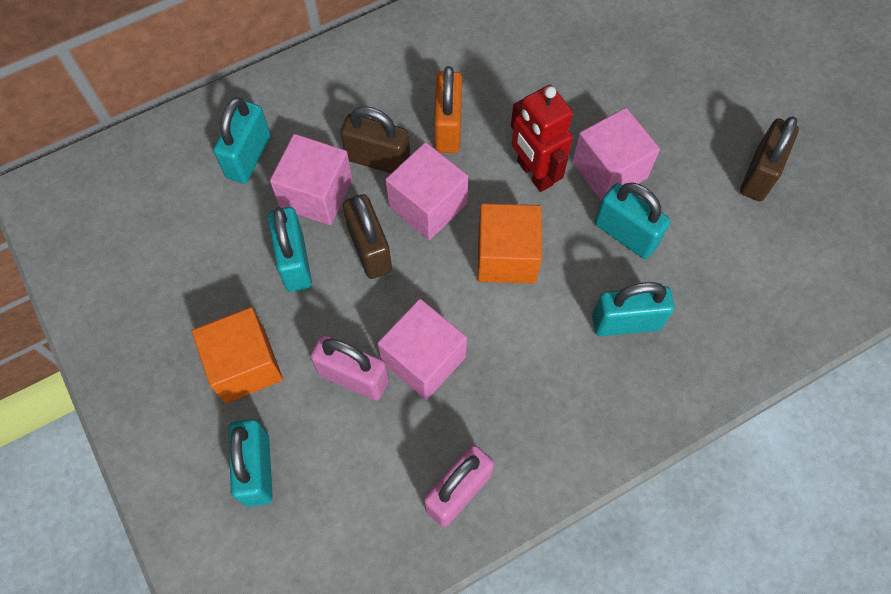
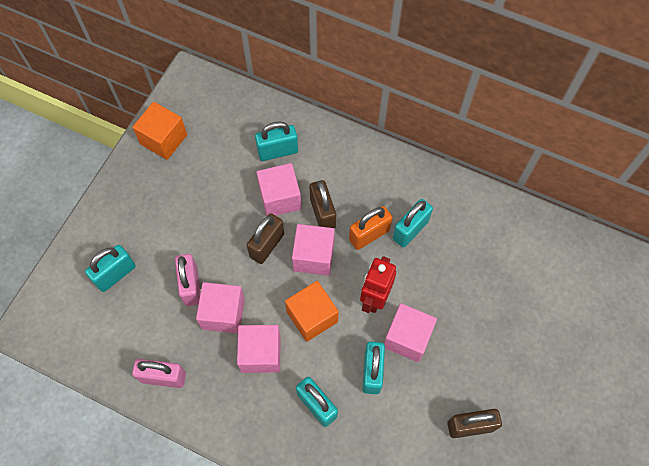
camera: 55 degrees right, 0 degrees up
orange cube [192,307,283,403] -> orange cube moved to [132,102,187,160]
turquoise padlock [268,207,312,292] -> turquoise padlock moved to [393,199,433,247]
none -> pink cube [237,325,281,373]

